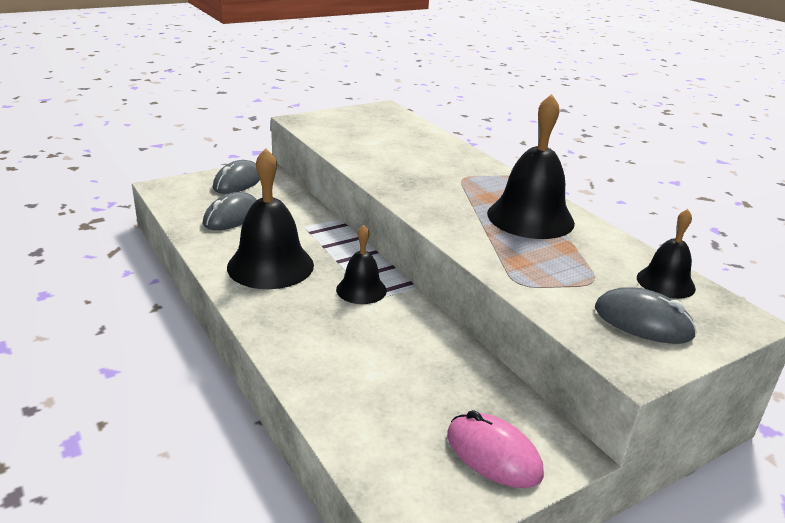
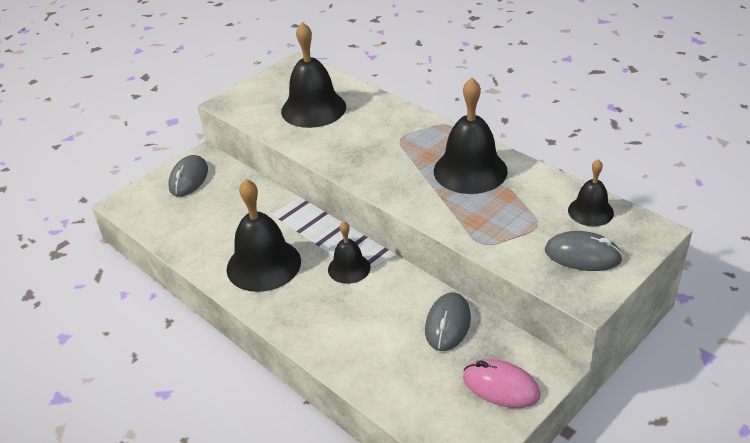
camera: 10 degrees left, 10 degrees up
grey mouse [203,192,257,230] -> grey mouse moved to [425,293,471,351]
none -> black bell [281,22,346,128]

